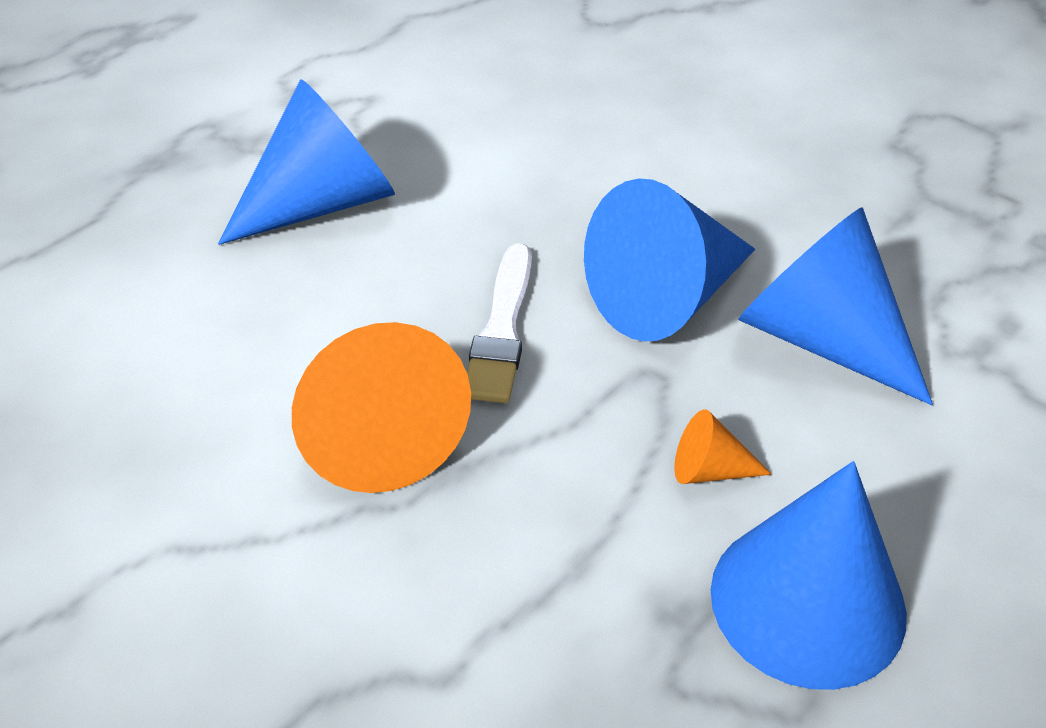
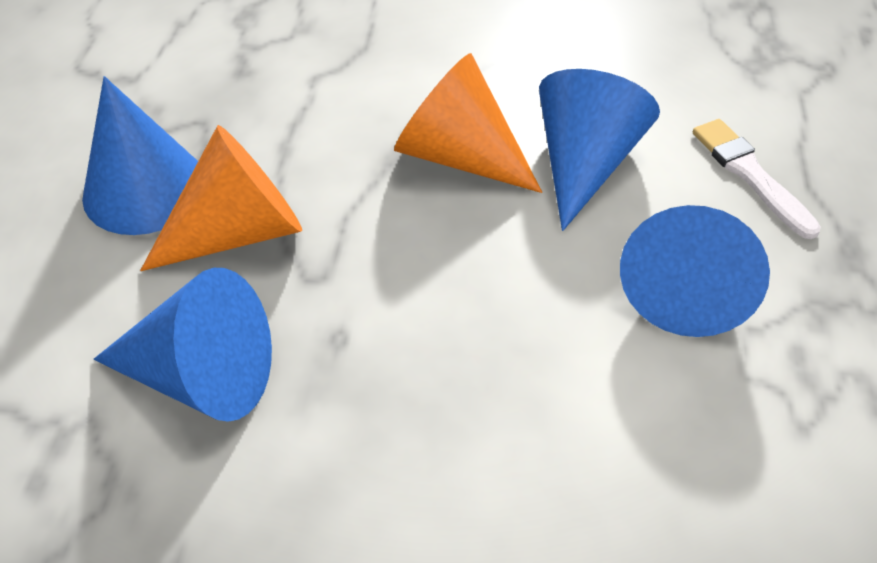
camera: 145 degrees right, 5 degrees up
white brush [467,243,532,403] -> white brush moved to [693,119,821,239]
blue cone [584,179,755,342] -> blue cone moved to [539,69,660,231]
orange cone [675,409,772,484] -> orange cone [140,125,302,271], size x2.29

